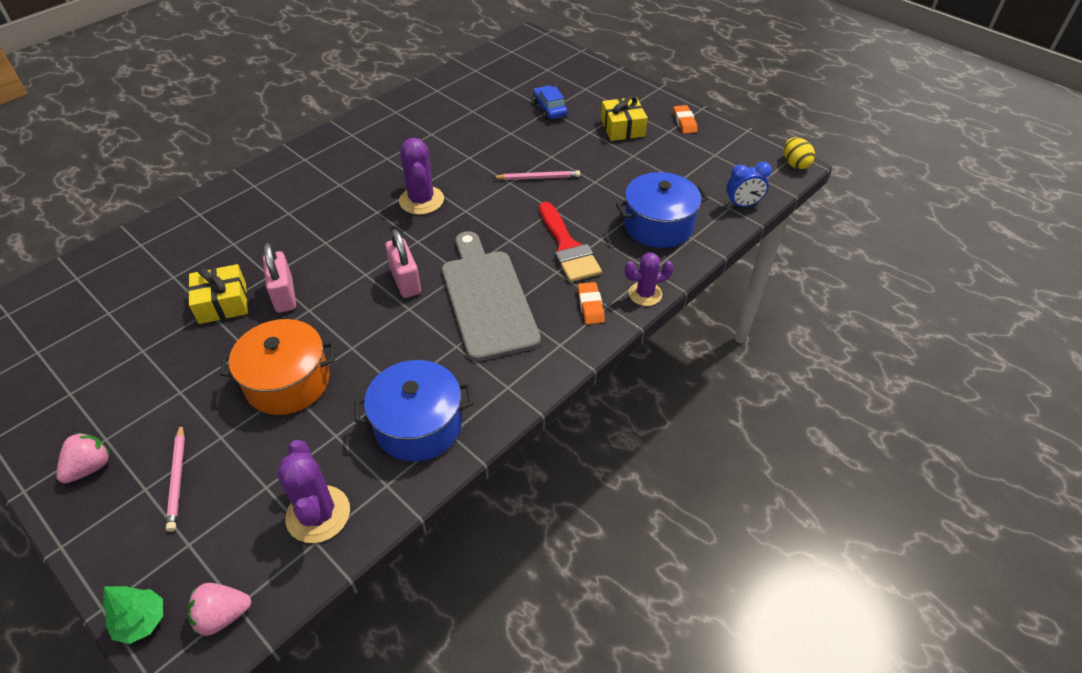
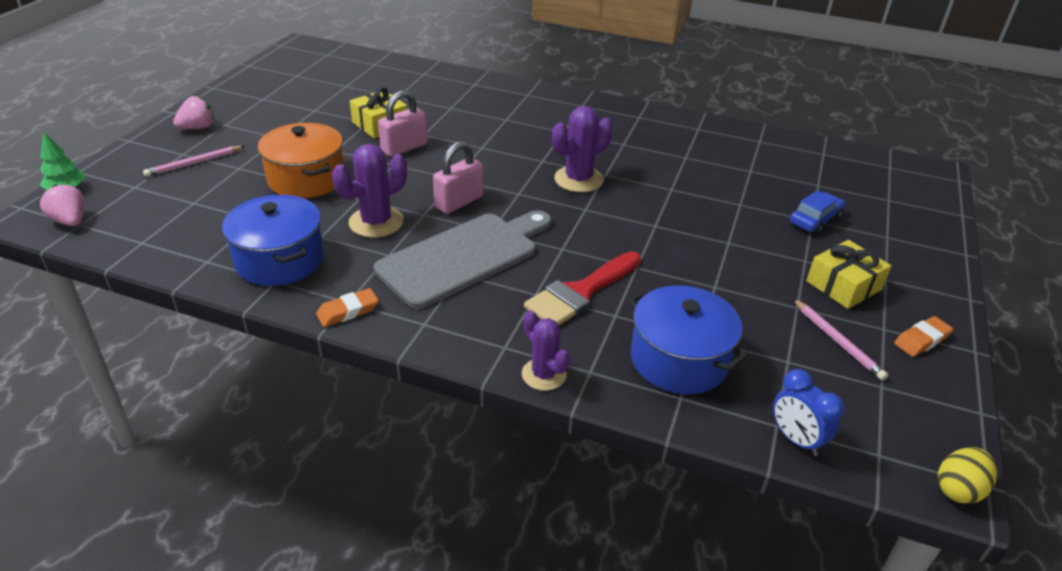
camera: 65 degrees right, 10 degrees down
pink strawberry [56,433,110,483] -> pink strawberry turned 45 degrees counterclockwise [173,96,214,129]
purple cactus [277,440,350,543] -> purple cactus moved to [332,144,407,238]
pink pencil [492,171,580,180] -> pink pencil moved to [793,298,888,381]
orange eraser [578,282,605,325] -> orange eraser moved to [316,288,379,327]

